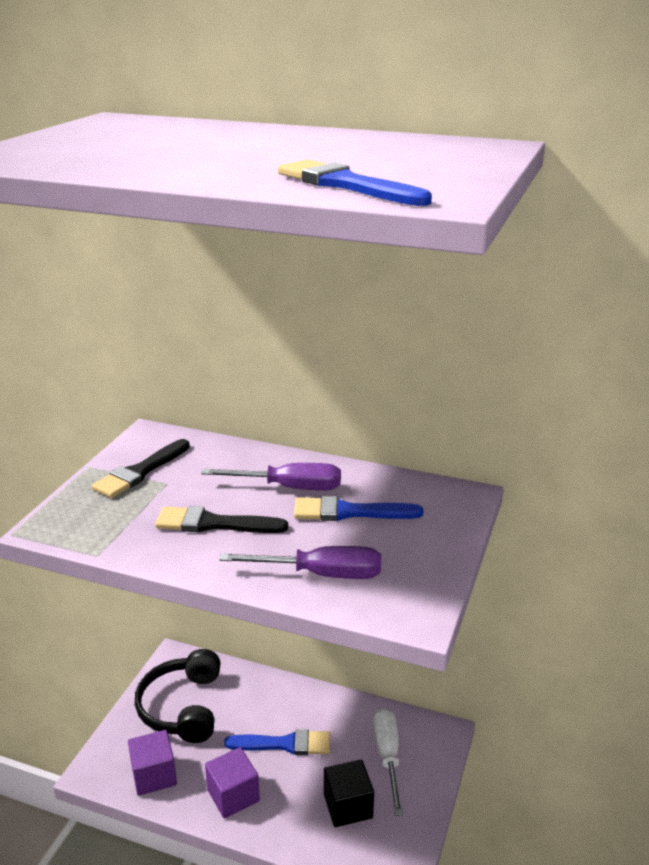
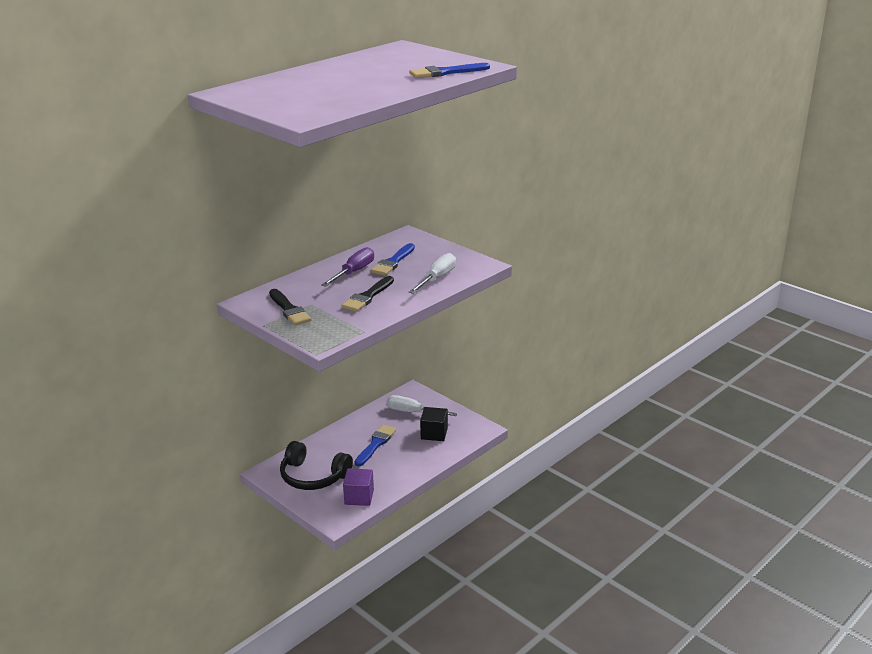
camera: 65 degrees left, 0 degrees up
purple cube [205,747,260,818] -> none
purple screwdriver [219,546,381,579] -> white screwdriver [409,253,456,294]

